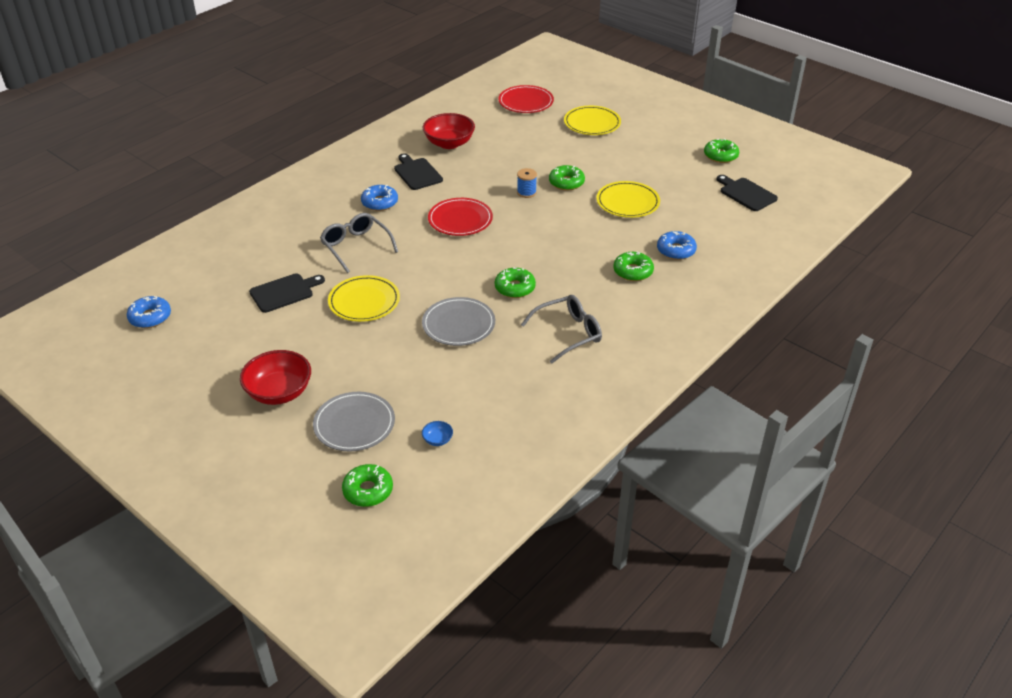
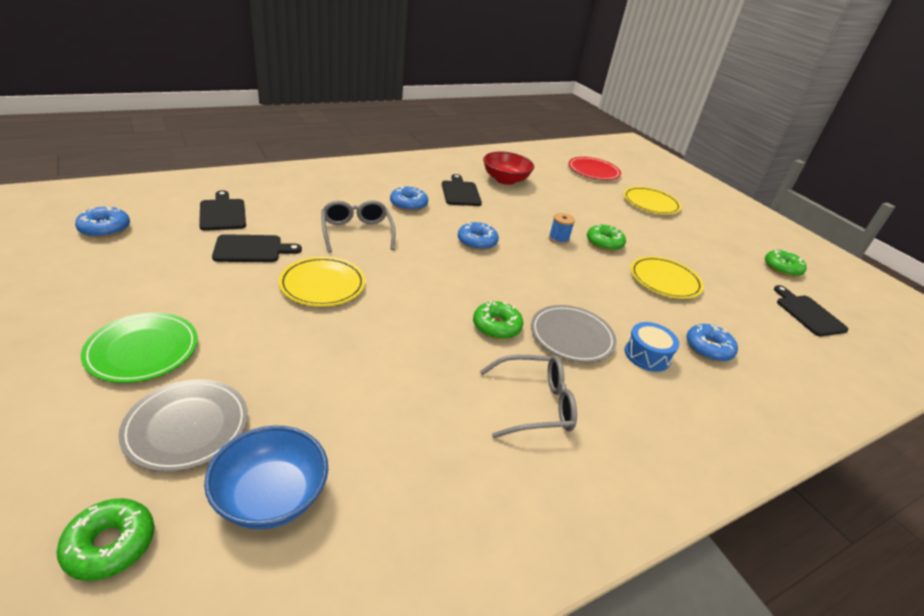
camera: 15 degrees right, 5 degrees down
red bowl [240,350,311,405] -> green plate [81,313,198,383]
grey plate [422,297,495,346] -> grey plate moved to [531,305,617,362]
blue bowl [422,421,453,446] -> blue bowl [204,425,328,529], size x2.34
red plate [428,198,493,236] -> blue donut [458,222,499,250]
green donut [613,252,654,281] -> blue drum [625,322,679,372]
none -> black cutting board [199,190,246,231]

